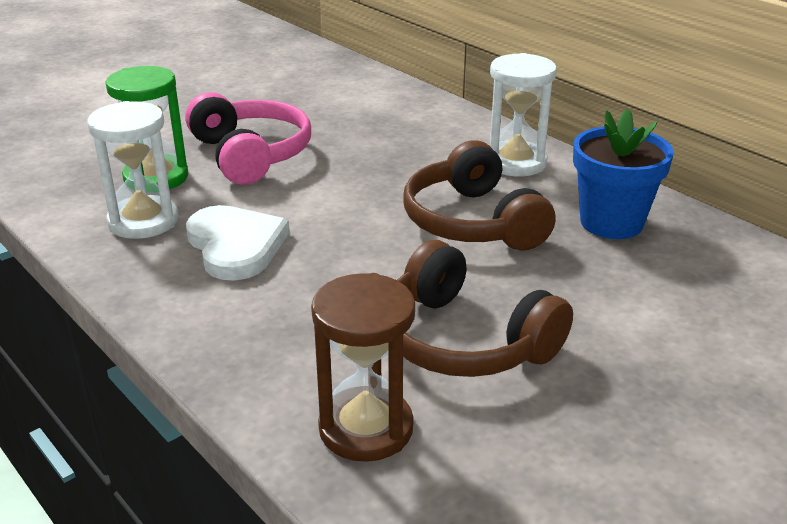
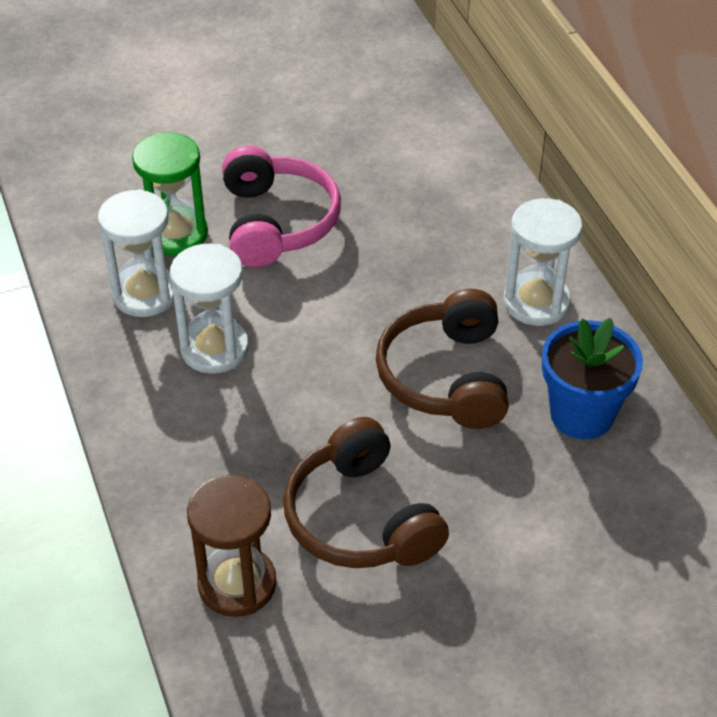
camera: 20 degrees right, 15 degrees up
white heart [186,205,290,281] -> white hourglass [170,244,249,374]

